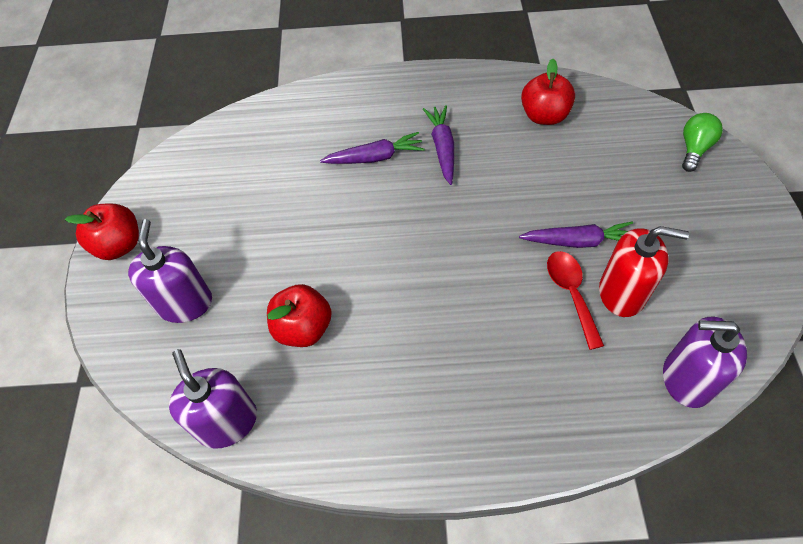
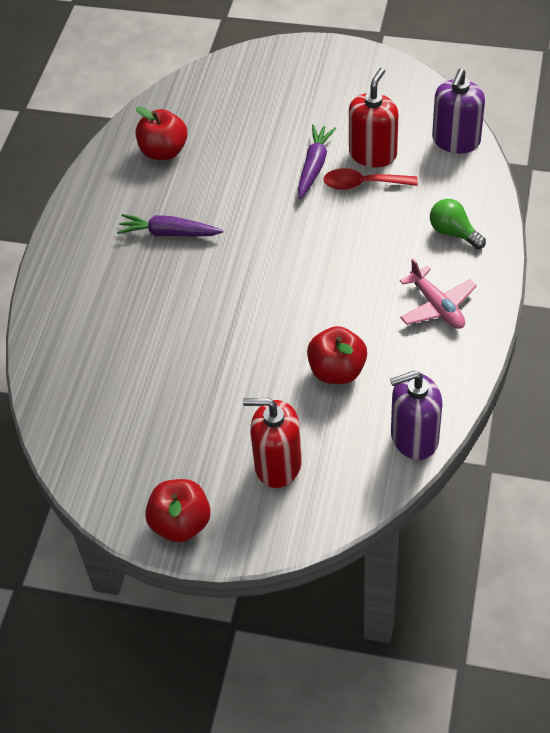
camera: 75 degrees left, 5 degrees down
purple soap dispenser [128,219,212,323] -> red soap dispenser [243,398,302,488]
purple carrot [320,132,425,164] -> none
green light bulb [682,113,723,172] -> green light bulb moved to [430,199,486,249]
none -> pink plane [400,259,477,329]

